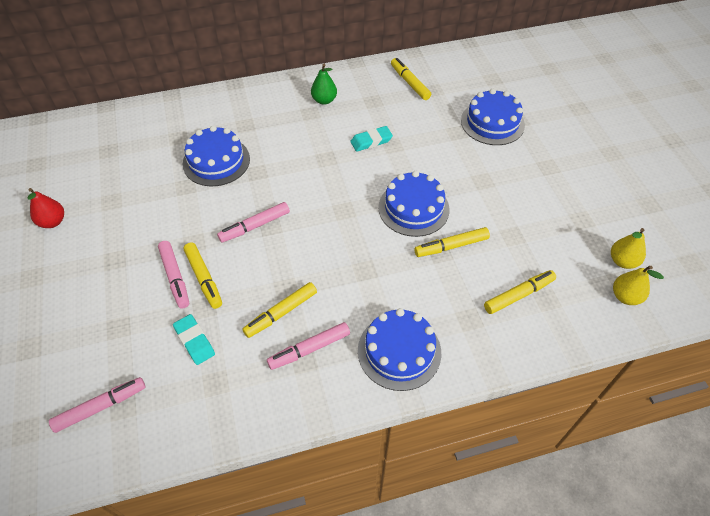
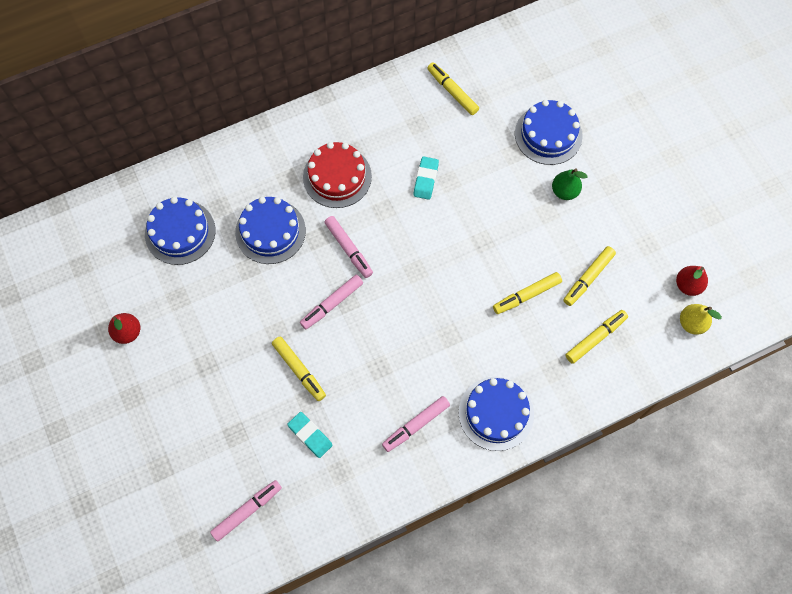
camera: 10 degrees left, 15 degrees up
pink marker [158,241,189,309] -> pink marker moved to [324,216,373,278]
yellow marker [242,282,317,338] -> yellow marker moved to [563,246,616,306]
green pear [311,64,337,105] -> green pear moved to [552,168,587,200]
turquoise eraser [350,126,393,152] -> turquoise eraser turned 45 degrees counterclockwise [413,156,439,200]
blue cake [378,171,449,237] -> blue cake moved to [145,197,215,265]
yellow pear [611,228,646,269] -> red pear [676,266,708,296]
none -> red cake [303,142,372,208]

